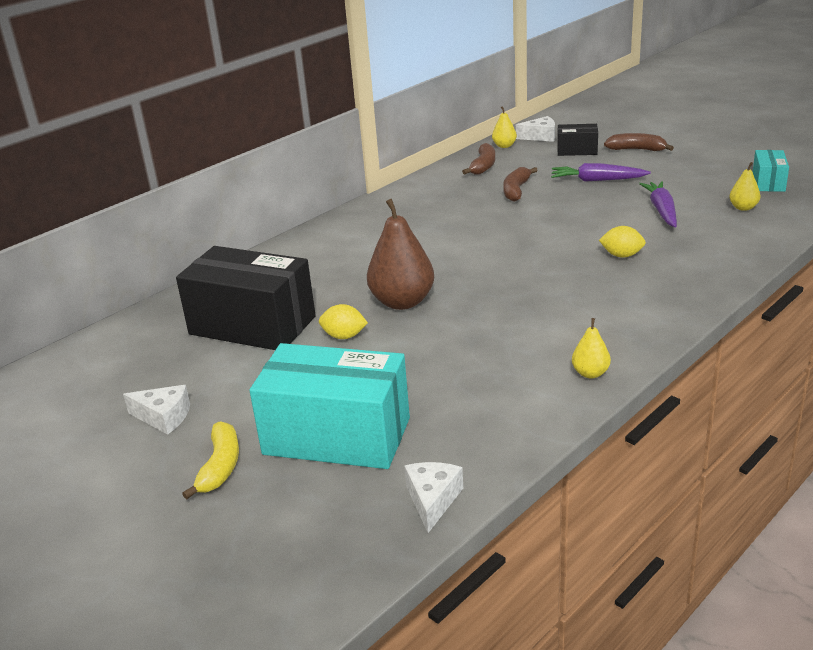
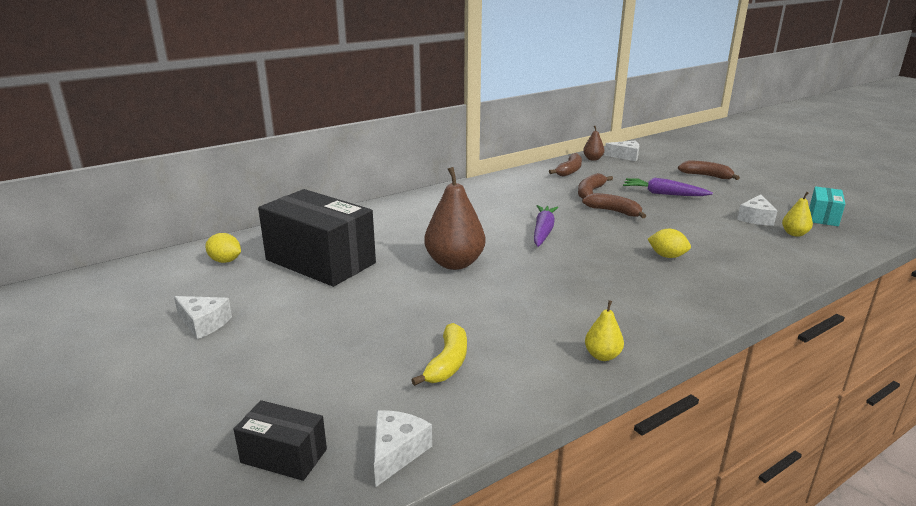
camera: 10 degrees right, 5 degrees down
yellow banana [182,421,239,499] -> yellow banana moved to [412,323,467,386]
turquoise box [249,343,410,469] -> none
yellow lemon [319,304,368,339] -> yellow lemon moved to [205,233,241,263]
yellow pear [492,106,517,148] -> brown pear [583,125,604,161]
black box [557,124,598,156] -> black box moved to [234,400,327,481]
purple carrot [639,181,677,227] -> purple carrot moved to [534,205,558,247]
none -> brown banana [582,193,646,218]
none -> white cheese [737,195,778,226]

